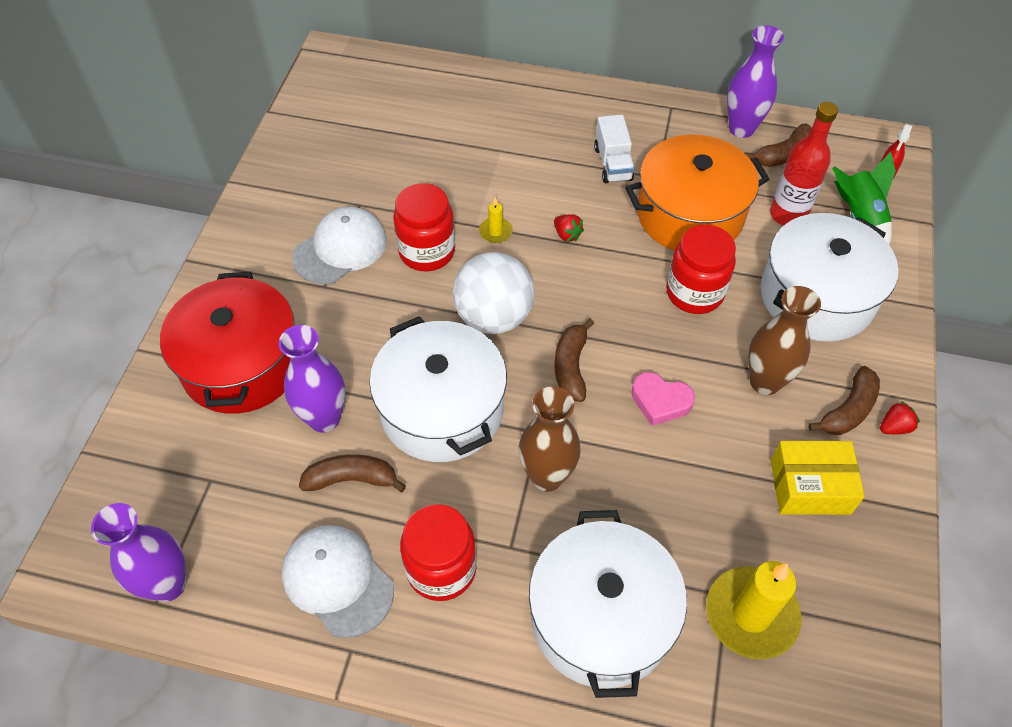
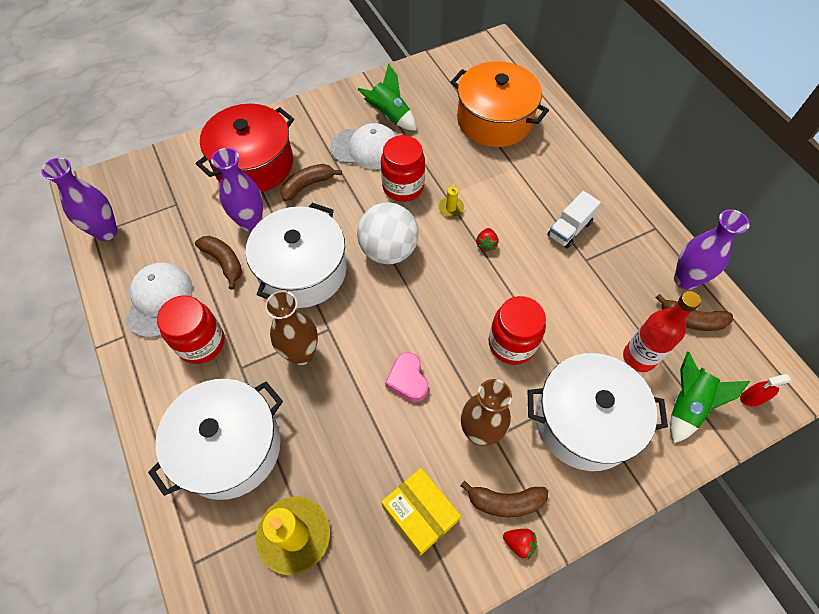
camera: 50 degrees right, 5 degrees up
brown banana [554,319,594,402] -> brown banana moved to [280,164,342,201]
orange pot [625,135,770,250] -> orange pot moved to [451,61,549,147]
none -> green rocket [357,63,416,131]

